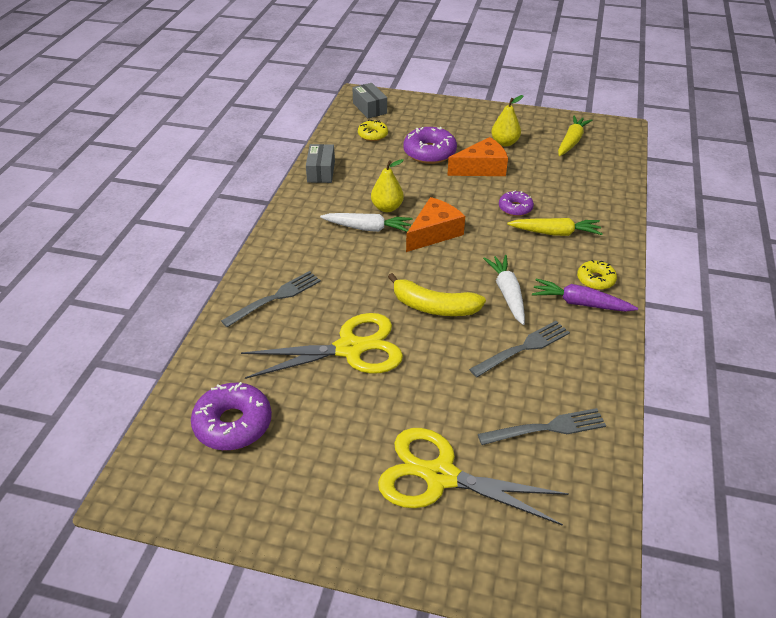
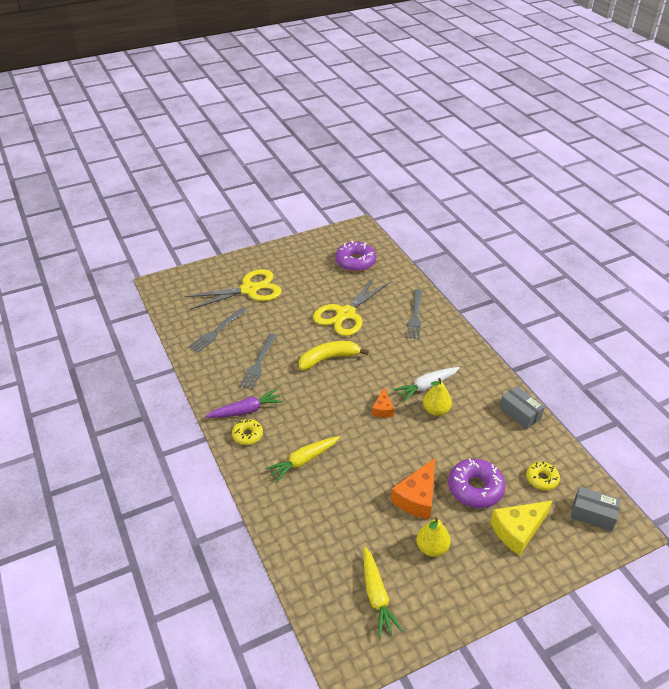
camera: 140 degrees right, 0 degrees up
orange cheese [406,197,465,252] -> orange cheese [372,388,395,417], size x0.57
white carrot [483,255,525,325] -> none
purple donut [499,190,534,216] -> none
none -> yellow cheese [490,500,553,556]

